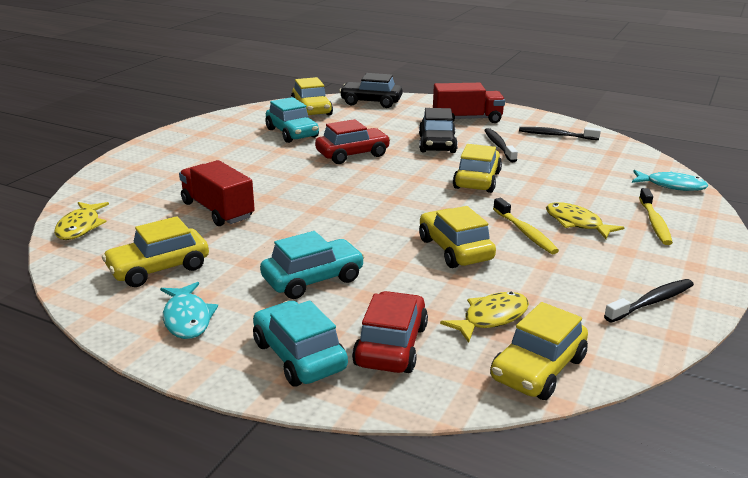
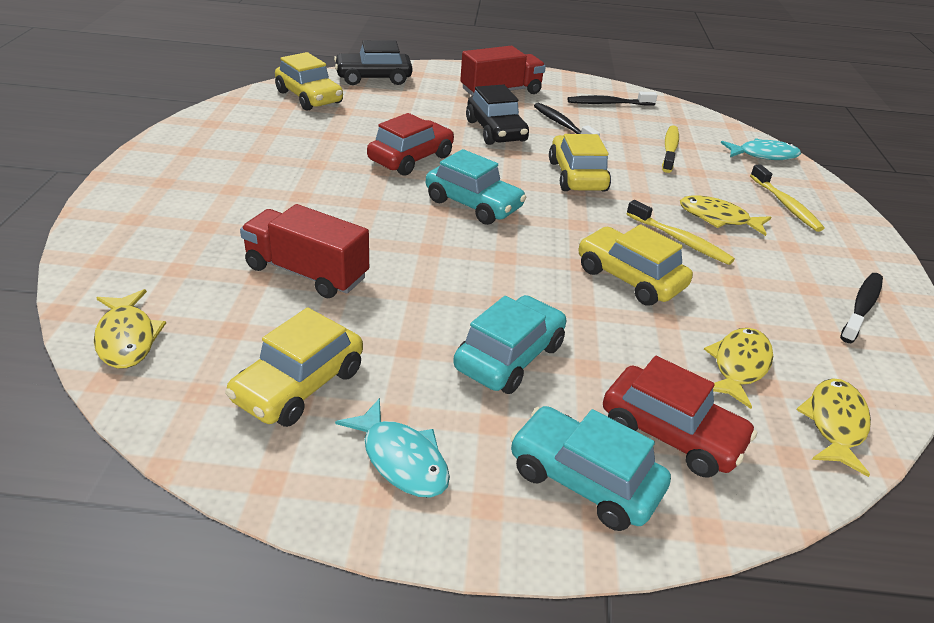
camera: 25 degrees left, 10 degrees up
turquoise car [266,97,319,143] -> turquoise car moved to [426,149,527,225]
red car [352,291,428,373] -> red car turned 135 degrees clockwise [603,356,757,478]
yellow car [490,302,588,400] -> yellow fish [796,378,871,477]
none -> yellow toothbrush [662,126,679,173]

